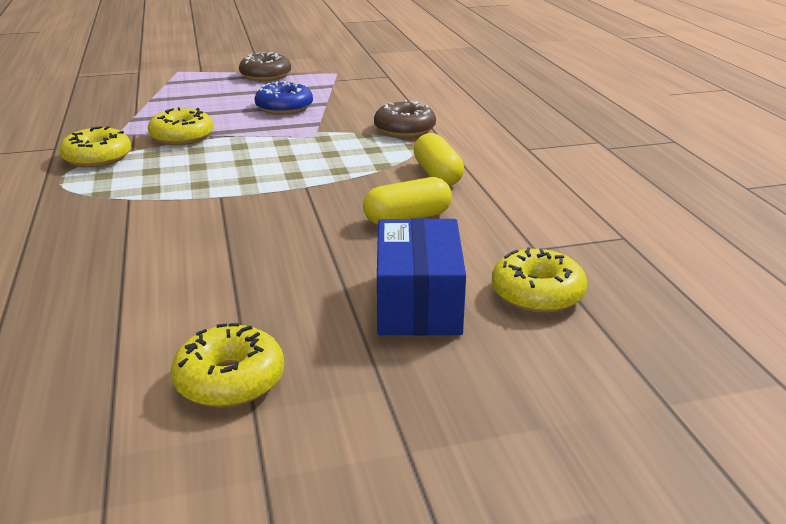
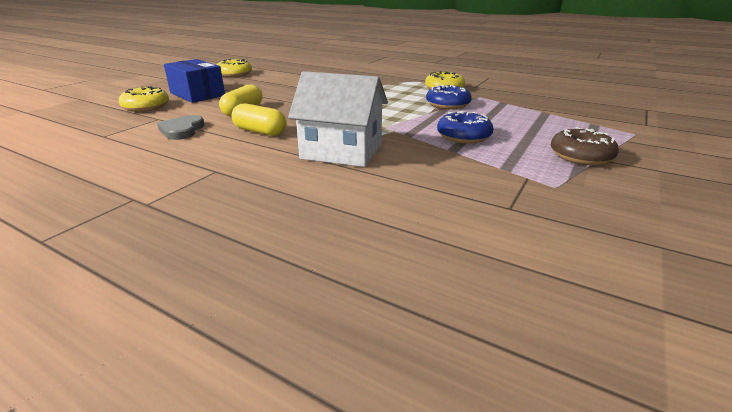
camera: 135 degrees right, 0 degrees up
yellow donut [148,107,213,145] -> blue donut [426,85,472,109]
brown donut [374,100,436,138] -> white house [288,71,388,167]
none -> grey heart [157,115,205,140]

